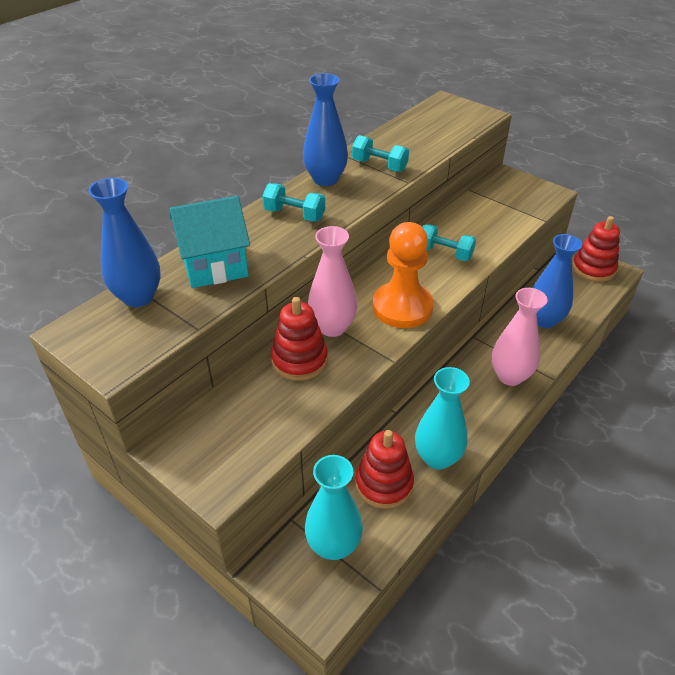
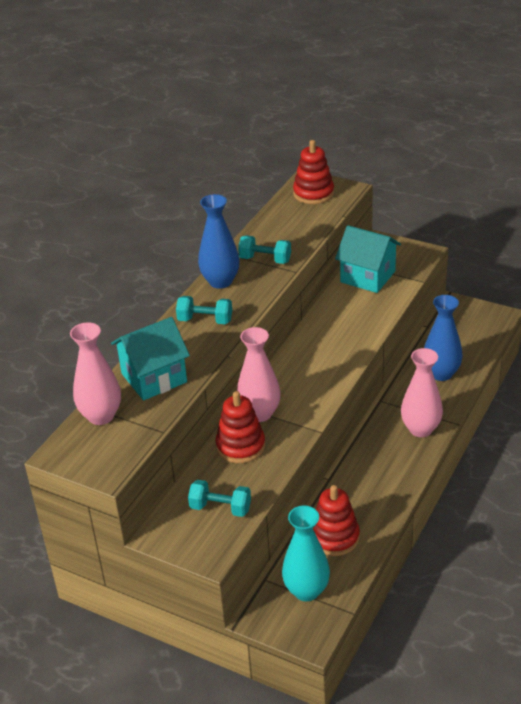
camera: 10 degrees left, 5 degrees down
blue vase [88,178,161,307] -> pink vase [70,322,121,425]
orange pawn [373,222,434,328] -> none
turquoise vase [415,367,470,470] -> none
turquoise dumbbell [422,224,476,261] -> turquoise dumbbell moved to [188,480,251,517]
red stacking toy [572,216,620,282] -> red stacking toy moved to [293,140,334,204]
none -> turquoise house [335,225,401,293]

